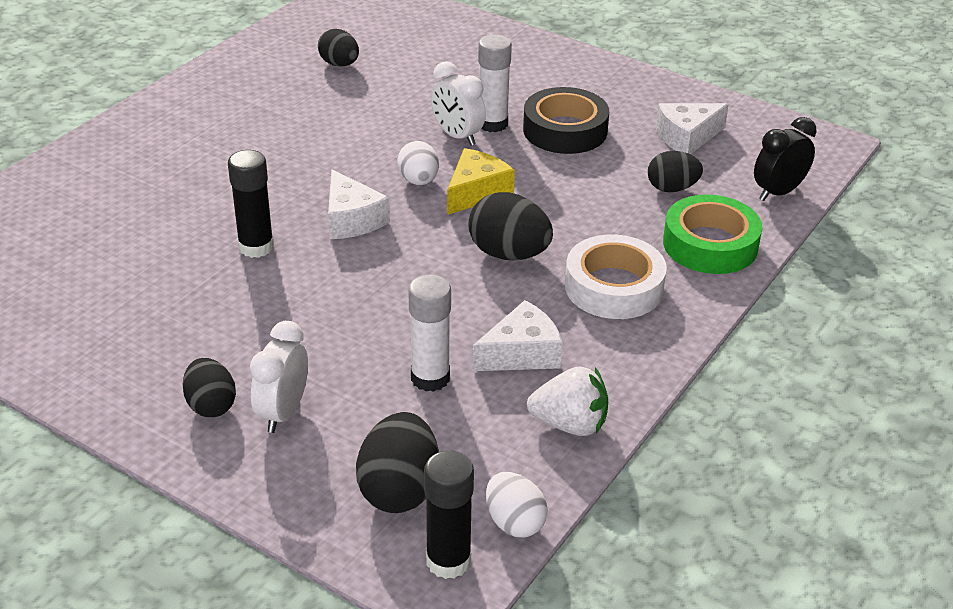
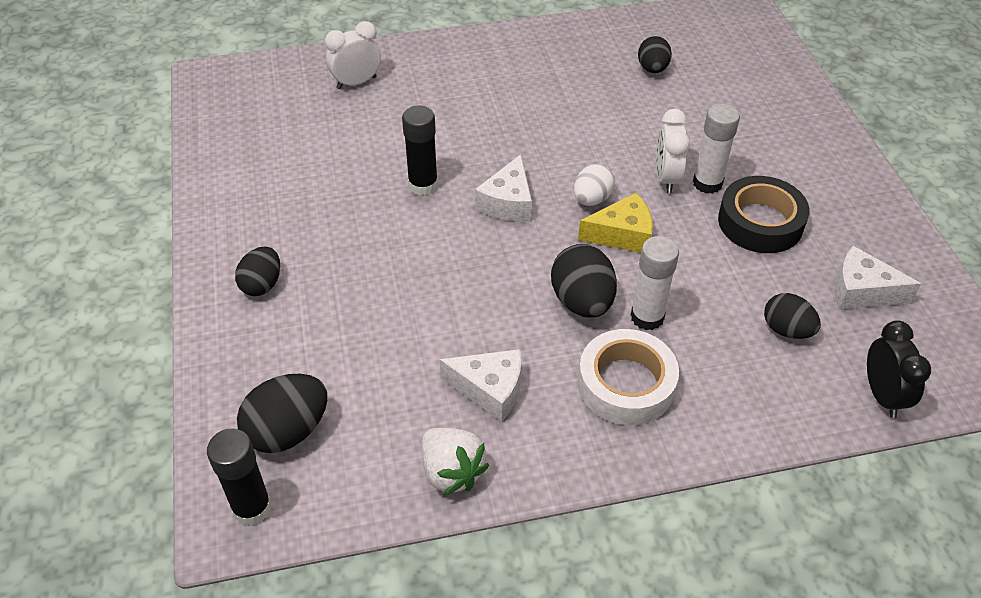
camera: 45 degrees right, 10 degrees up
white clock [250,321,308,433] -> white clock moved to [325,21,381,89]
white glue stick [408,275,451,392] -> white glue stick moved to [631,236,679,330]
white egg [486,472,548,537] -> none
green tape [663,195,762,274] -> none
black clock [754,117,817,201] -> black clock turned 75 degrees clockwise [867,320,931,418]

